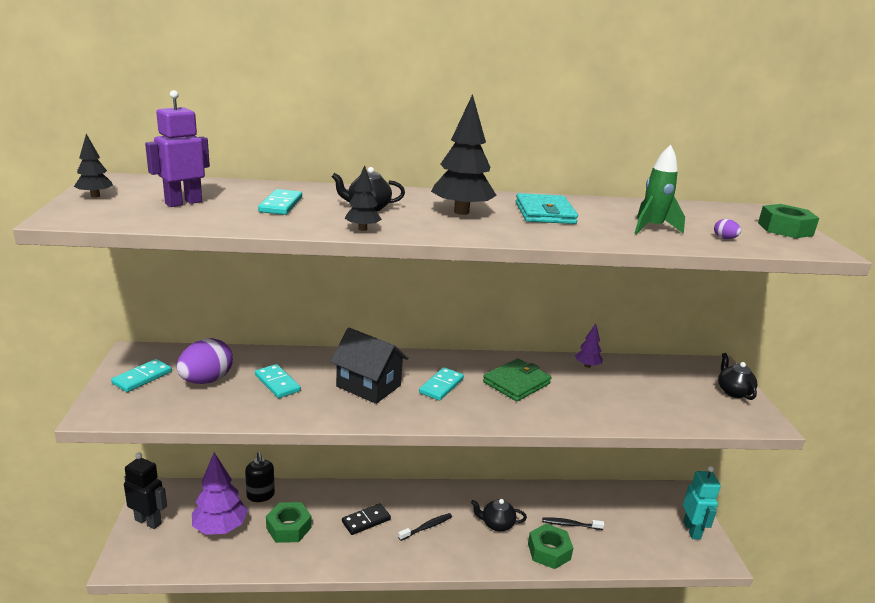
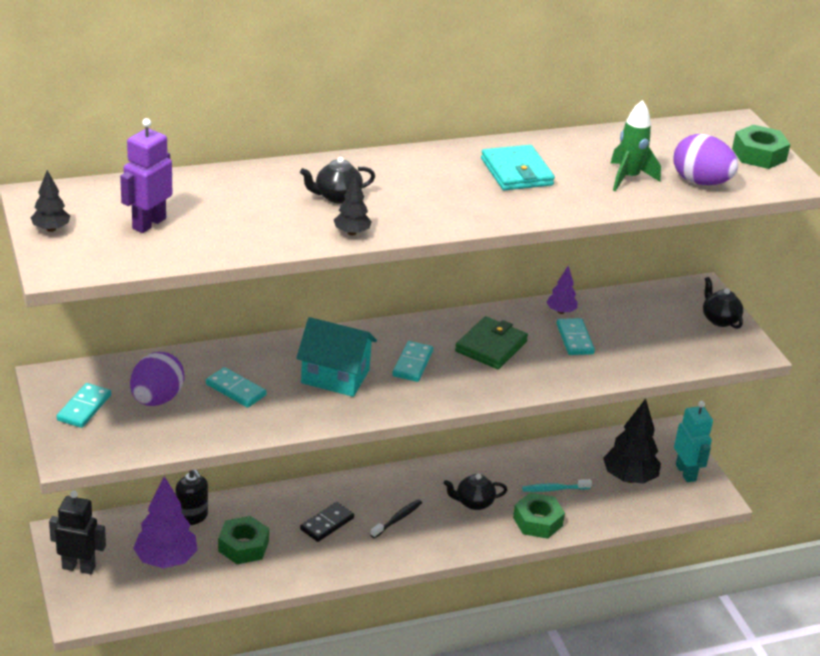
camera: 15 degrees left, 10 degrees up
turquoise domino [258,189,302,215] -> turquoise domino moved to [557,318,595,355]
black house [330,328,408,404] -> turquoise house [296,317,377,397]
black tree [431,94,497,215] -> black tree moved to [603,399,661,483]
black toothbrush [542,518,604,530] -> turquoise toothbrush [522,479,592,492]
purple egg [714,219,741,239] -> purple egg [673,134,738,185], size x2.45

